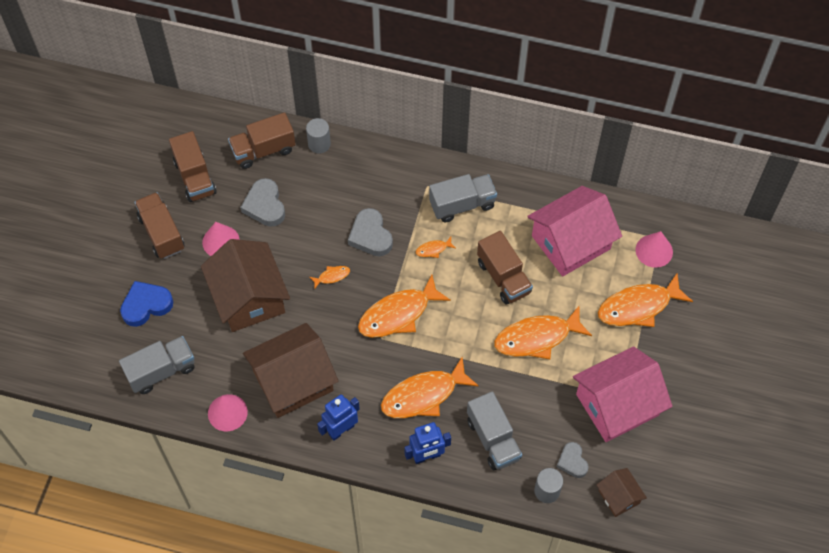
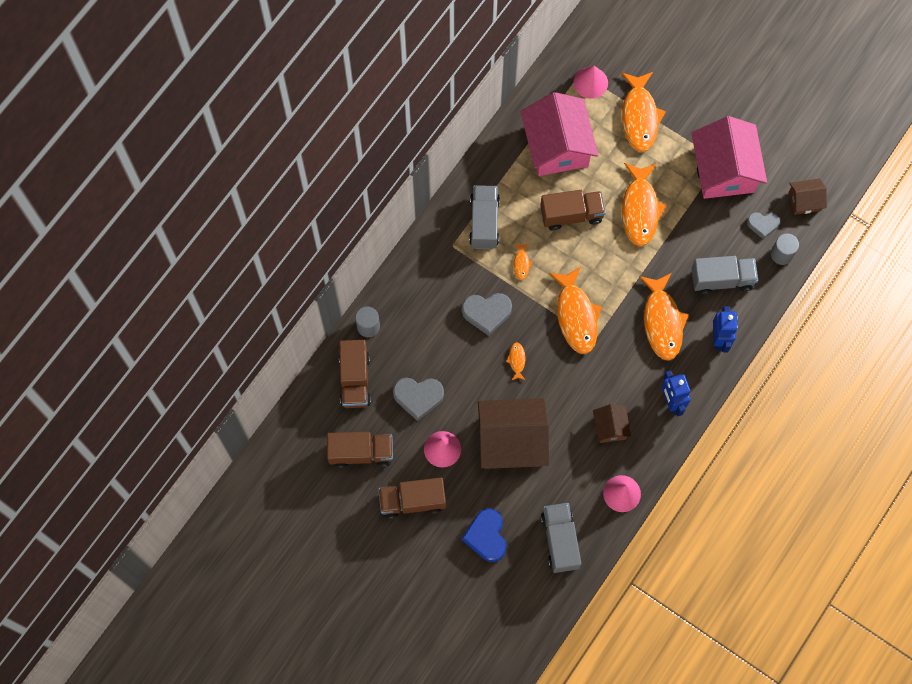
camera: 70 degrees left, 10 degrees up
brown house [243,323,339,418] -> brown house [593,404,631,443], size x0.49

